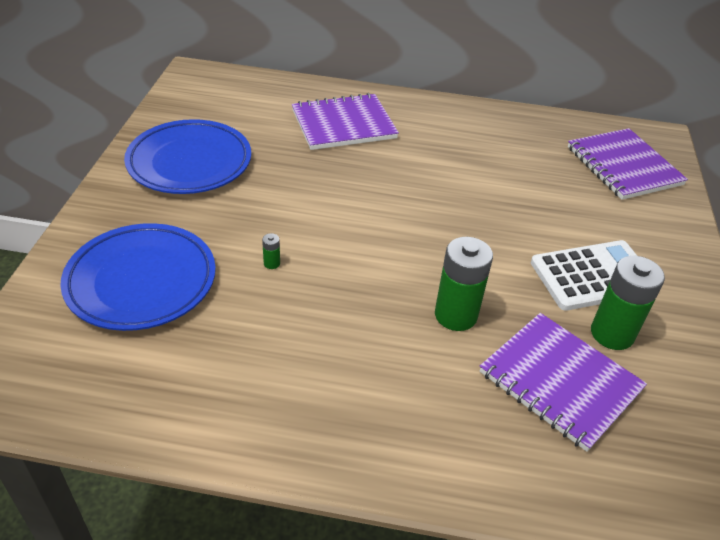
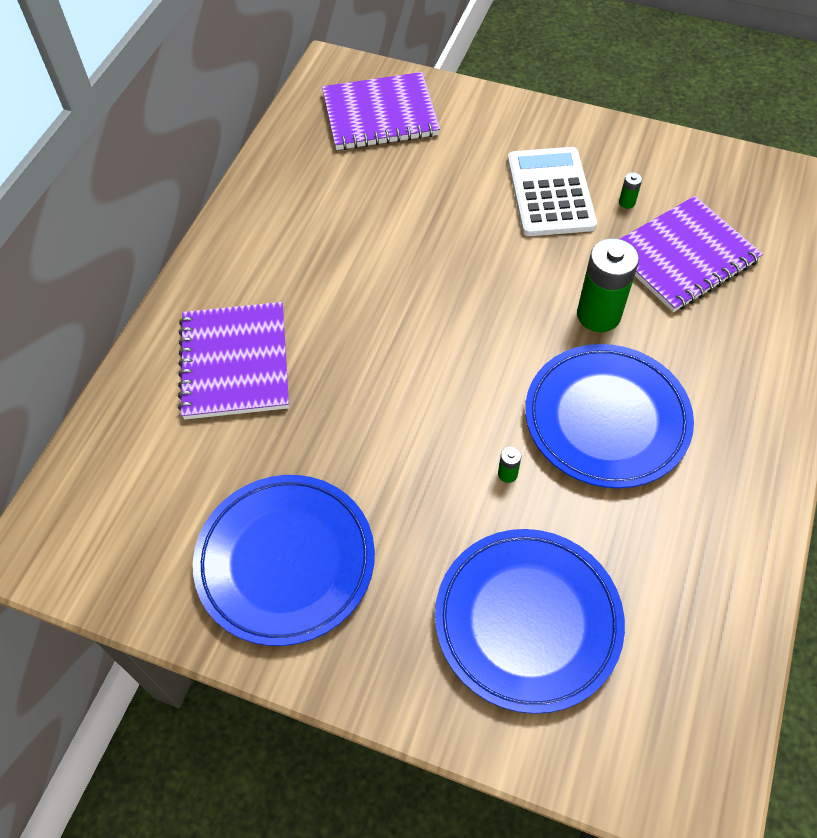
camera: 75 degrees left, 15 degrees up
green battery [591,256,665,350] -> green battery [619,172,642,209], size x0.40
none -> blue plate [525,344,694,488]

